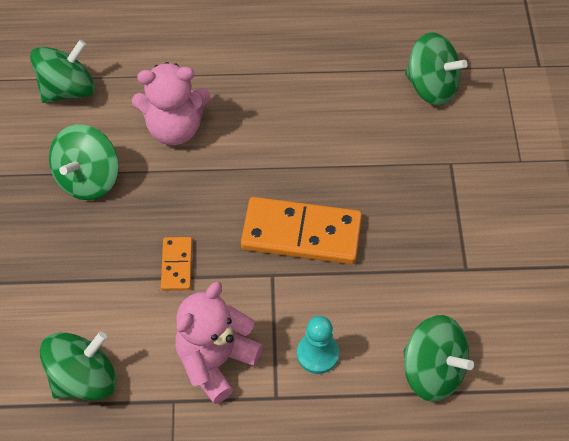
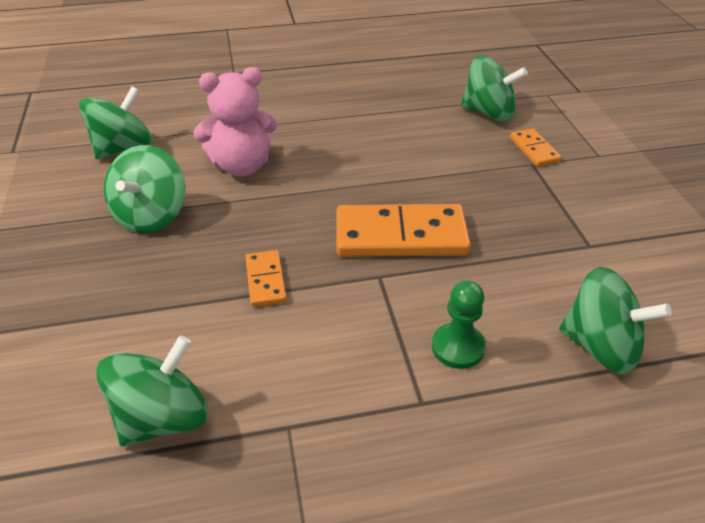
camera: 10 degrees left, 15 degrees down
pink teddy bear [175,282,263,404] -> none
turquoise pawn [297,316,339,374] -> green pawn [432,280,486,369]
none -> orange domino [510,128,562,167]

